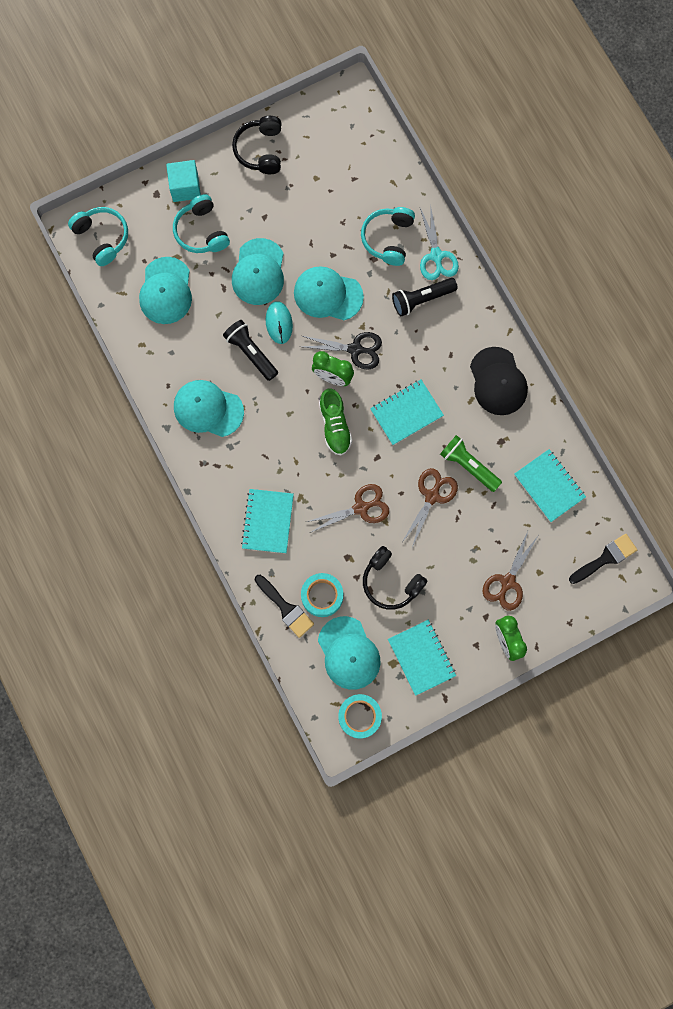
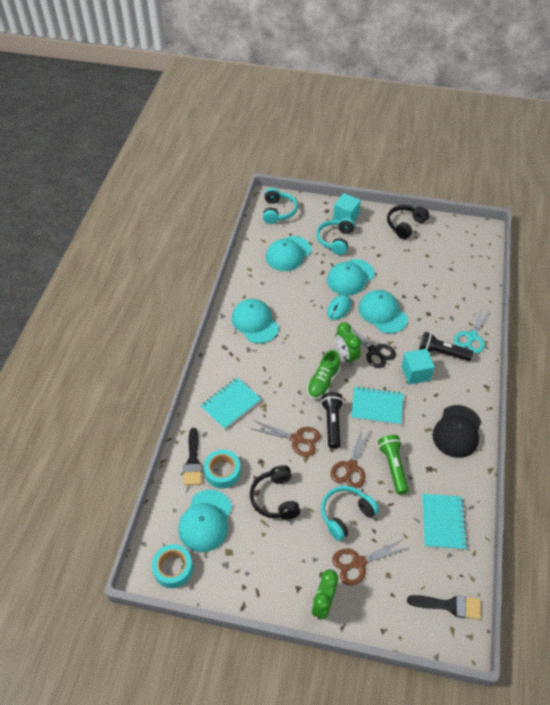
camera: 40 degrees right, 25 degrees down
black flashlight [223,320,278,381] -> black flashlight moved to [321,392,344,449]
turquoise headphones [361,207,415,266] -> turquoise headphones moved to [321,486,379,541]
turquoise notebook [388,620,456,696] -> none
brown scissors [402,468,458,547] -> brown scissors turned 135 degrees clockwise [331,428,371,488]
none -> turquoise cube [401,349,435,384]

